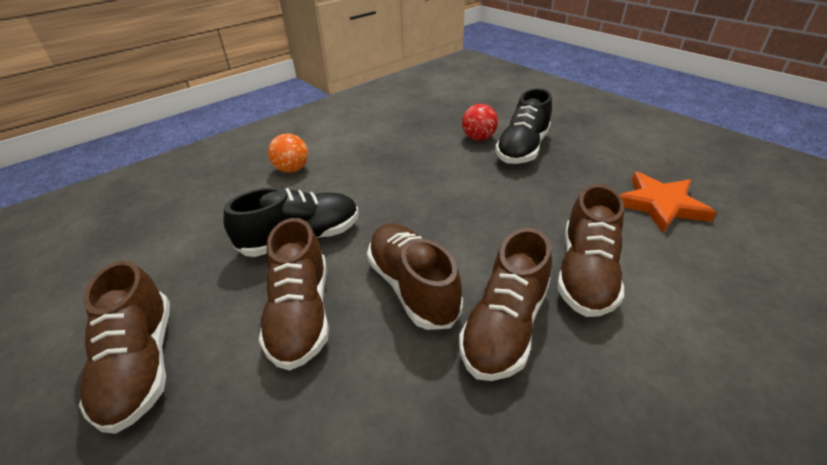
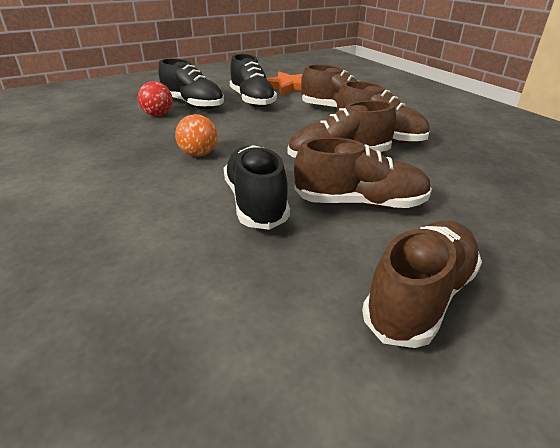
camera: 80 degrees left, 5 degrees down
brown shoe [79,260,170,434] -> brown shoe turned 45 degrees counterclockwise [362,221,482,348]
orange ball [268,133,308,173] -> orange ball moved to [175,114,217,156]
none -> black shoe [230,54,277,107]

